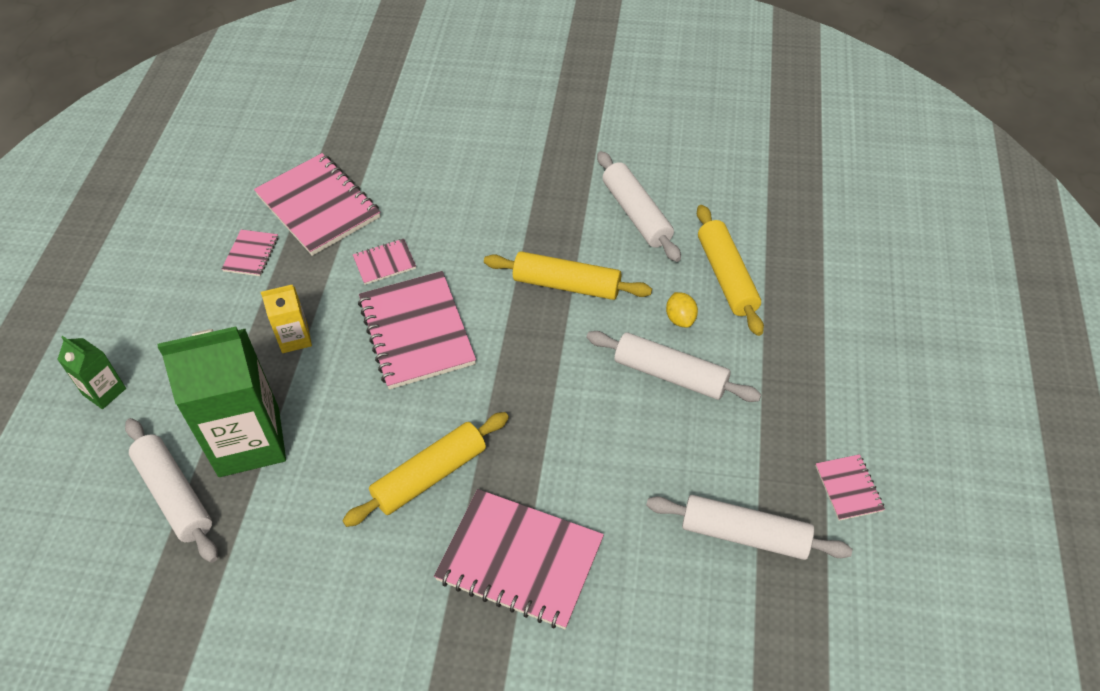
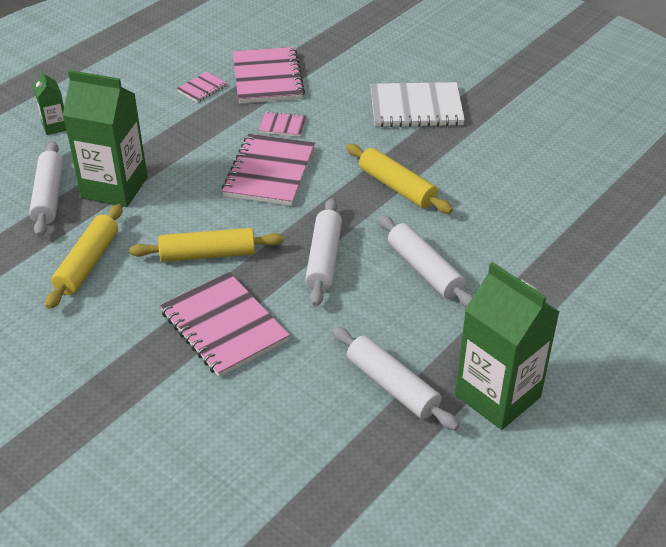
camera: 30 degrees right, 10 degrees down
yellow carton [261,285,312,353] -> none
white rolling pin [597,151,681,262] -> white rolling pin moved to [305,198,342,306]
yellow lemon [666,292,698,328] -> none
yellow rolling pin [697,205,764,336] -> yellow rolling pin moved to [45,204,122,309]
pink notebook [816,454,885,521] -> green carton [455,262,560,430]
none -> white notebook [370,82,465,127]

